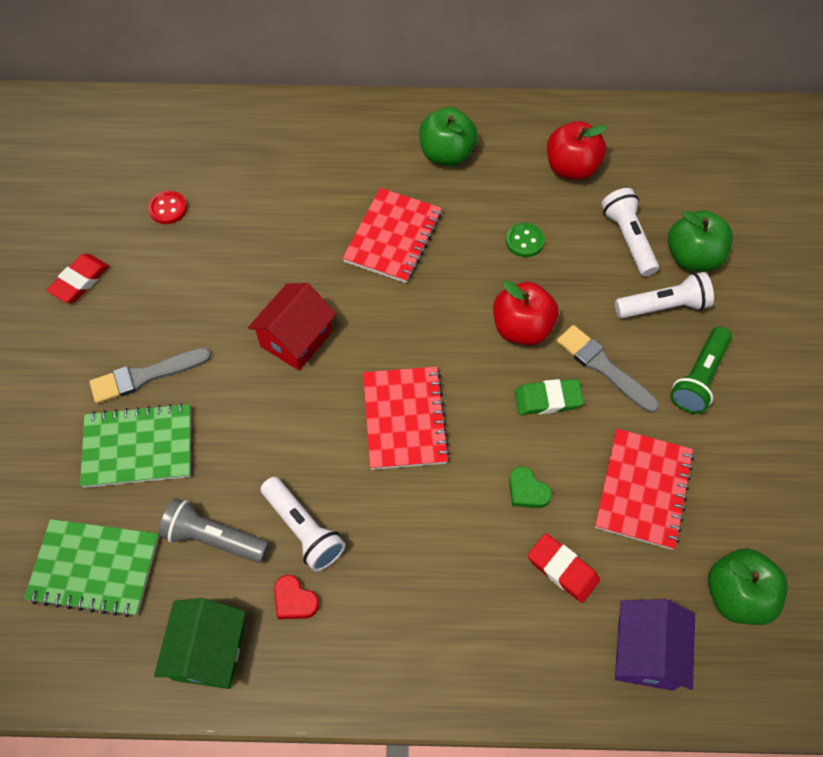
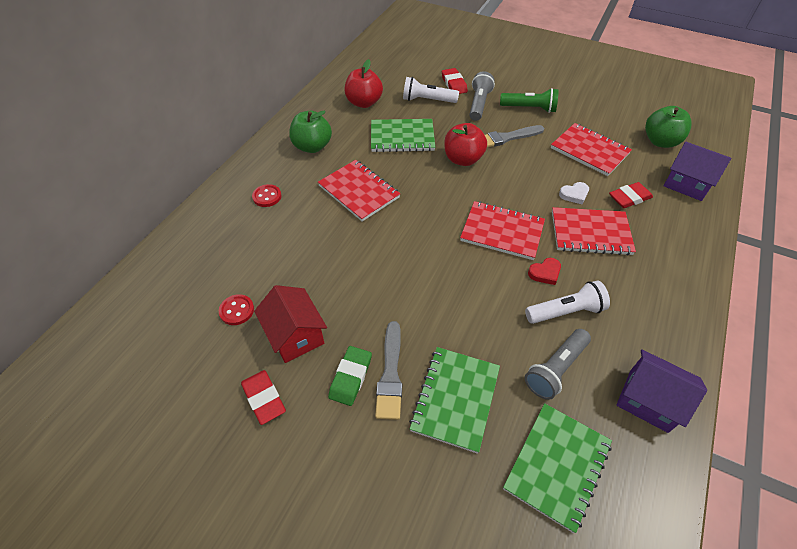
camera: 65 degrees left, 10 degrees down
green house [154,598,246,689] -> purple house [616,349,707,433]
red house [248,283,336,371] -> red house moved to [254,285,327,363]
red heart [274,575,319,619] -> red heart moved to [528,258,561,285]
green button [506,223,545,257] -> green notebook [371,119,435,152]
green heart [509,466,552,508] -> white heart [559,182,589,204]
green eraser [515,379,584,415] -> green eraser moved to [328,346,372,406]
white flashlight [615,272,714,318] -> grey flashlight [469,71,495,121]
green apple [668,210,733,271] -> red eraser [442,68,468,94]
green flashlight [670,327,732,414] -> green flashlight turned 45 degrees counterclockwise [500,88,559,113]
none -> red button [252,184,281,207]
none -> red notebook [552,207,636,256]

